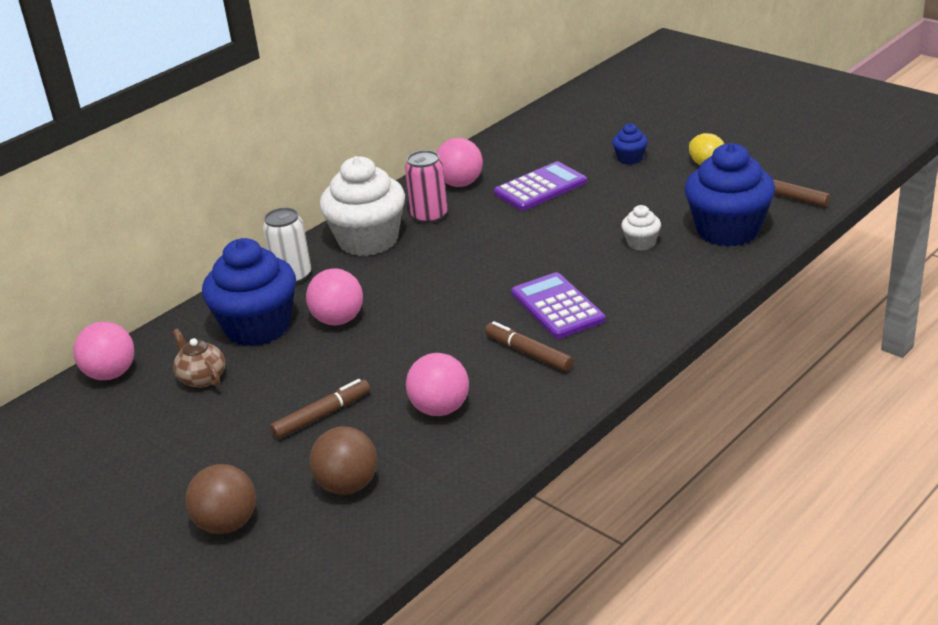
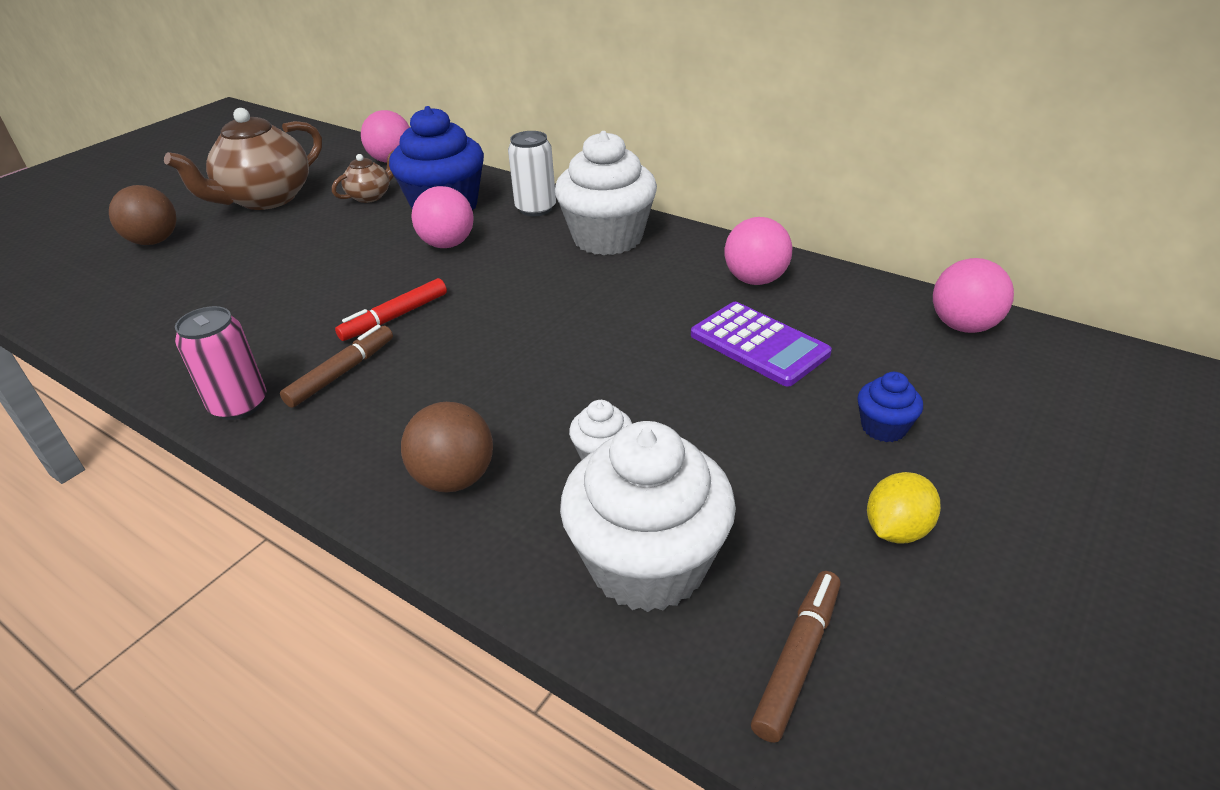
camera: 80 degrees right, 5 degrees up
brown marker [270,379,370,439] -> none
brown ball [309,427,377,495] -> brown ball moved to [401,402,493,492]
pink can [405,150,448,224] -> pink can moved to [175,306,267,420]
pink ball [406,353,469,416] -> pink ball moved to [933,258,1014,333]
purple calculator [511,272,605,339] -> none
blue cupcake [685,143,775,247] -> white cupcake [560,421,736,612]
none -> brown teapot [164,108,322,210]
none -> red marker [335,278,447,341]

